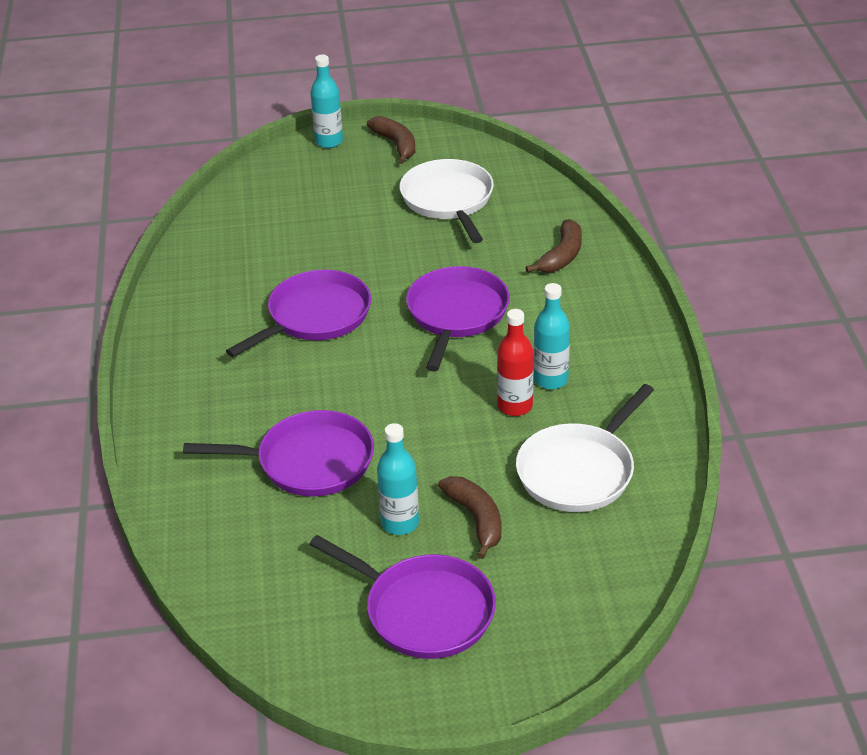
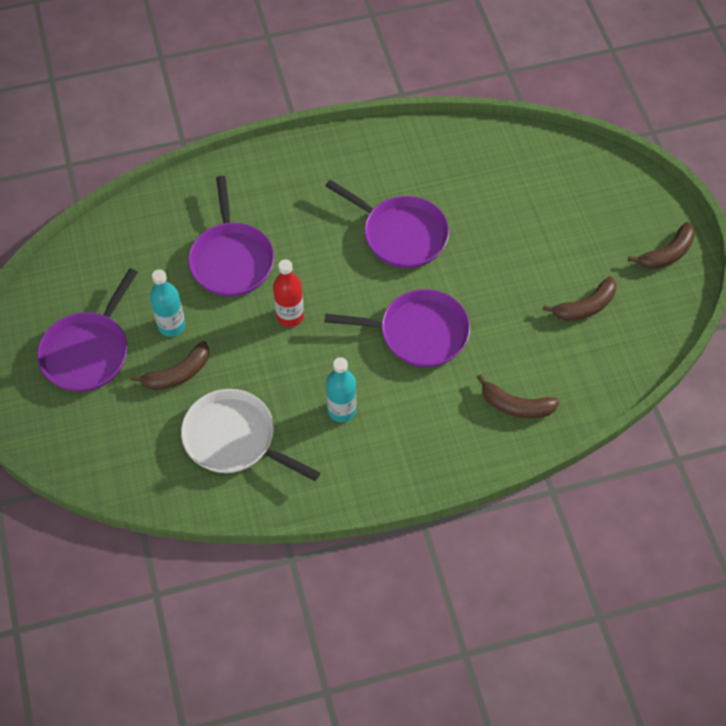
camera: 80 degrees right, 20 degrees up
turquoise bottle [310,54,343,148] -> none
white pan [400,159,494,243] -> brown banana [543,276,617,321]
red bottle [497,309,534,416] -> red bottle moved to [273,259,304,327]

